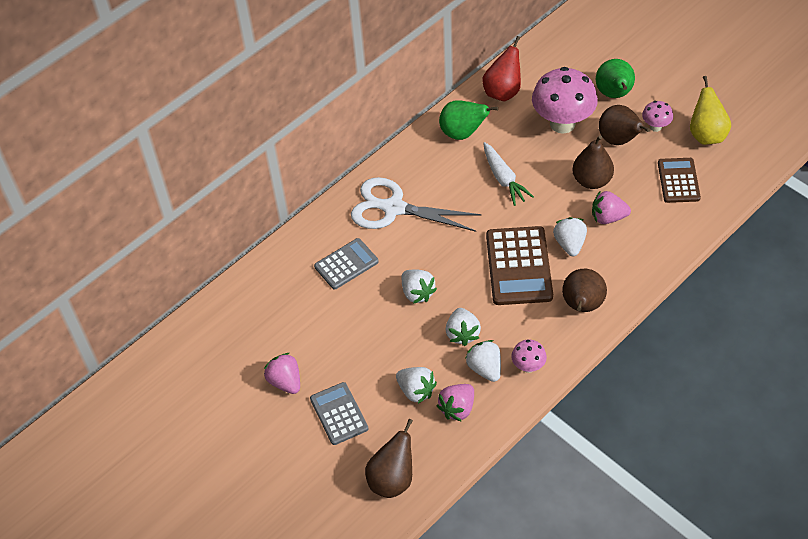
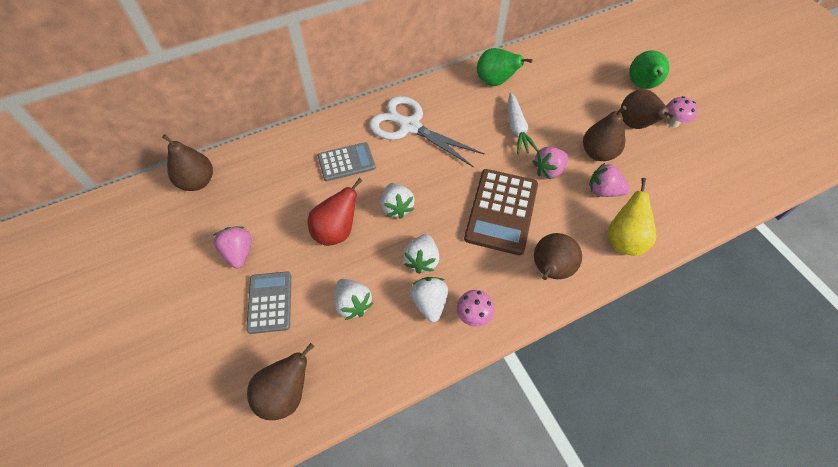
camera: 15 degrees right, 5 degrees up
pink strawberry [436,384,474,422] -> pink strawberry moved to [532,147,569,180]
red pear [483,36,521,101] -> red pear moved to [308,178,362,246]
pink mushroom [532,67,598,134] -> none
white strawberry [553,217,587,256] -> none
brown calculator [658,158,701,203] -> none
yellow pear [690,76,731,145] -> yellow pear moved to [607,178,657,256]
none -> brown pear [162,134,213,191]

